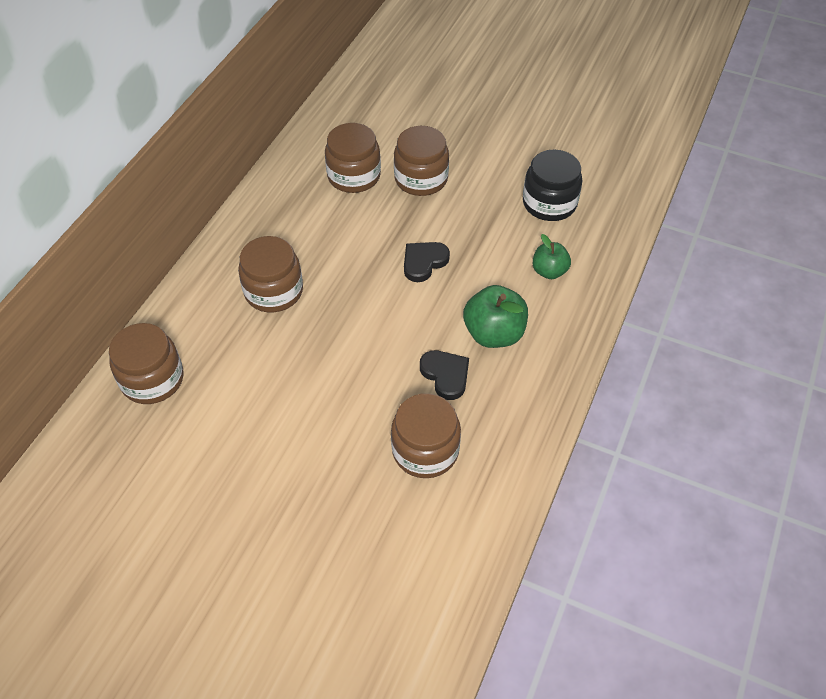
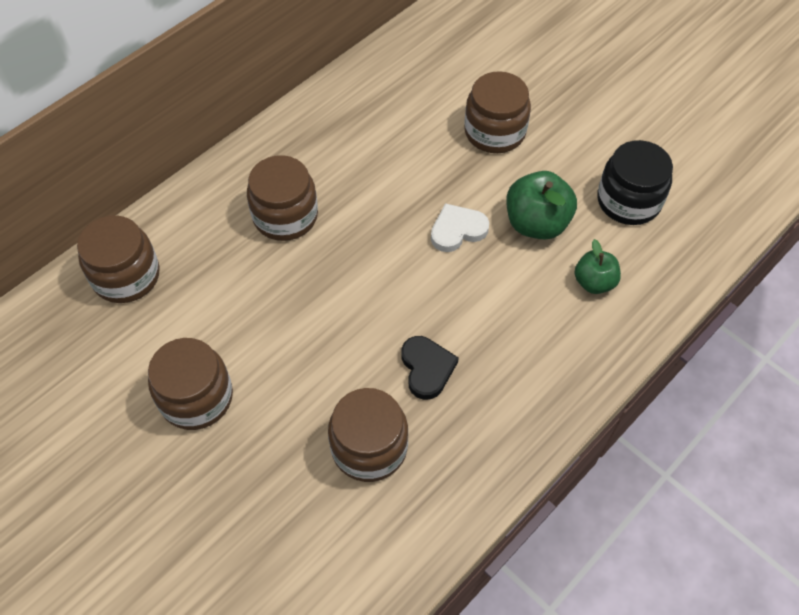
camera: 20 degrees right, 5 degrees up
brown jar [325,123,381,193] -> brown jar moved to [148,338,233,430]
black heart [404,242,450,282] -> white heart [431,203,489,252]
green apple [463,285,528,348] -> green apple moved to [506,171,577,240]

